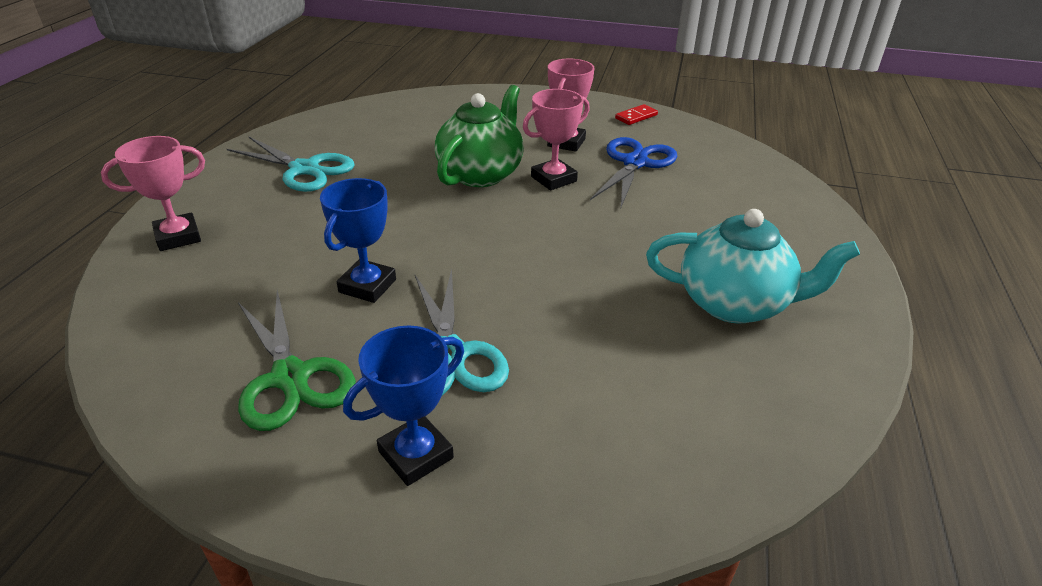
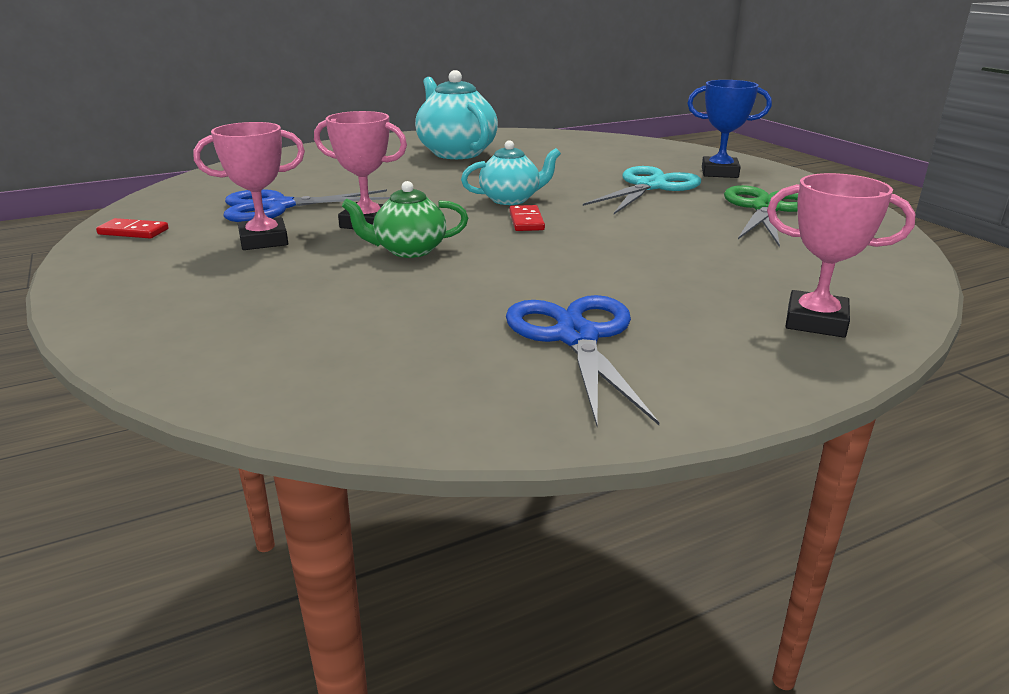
camera: 130 degrees left, 10 degrees down
turquoise scissors [227,137,355,192] -> blue scissors [506,295,659,426]
blue trophy [320,178,396,303] -> none
green teapot [435,85,524,187] -> green teapot [342,181,468,258], size x0.61
none -> turquoise teapot [461,140,561,205]
none -> red domino [509,205,545,231]

